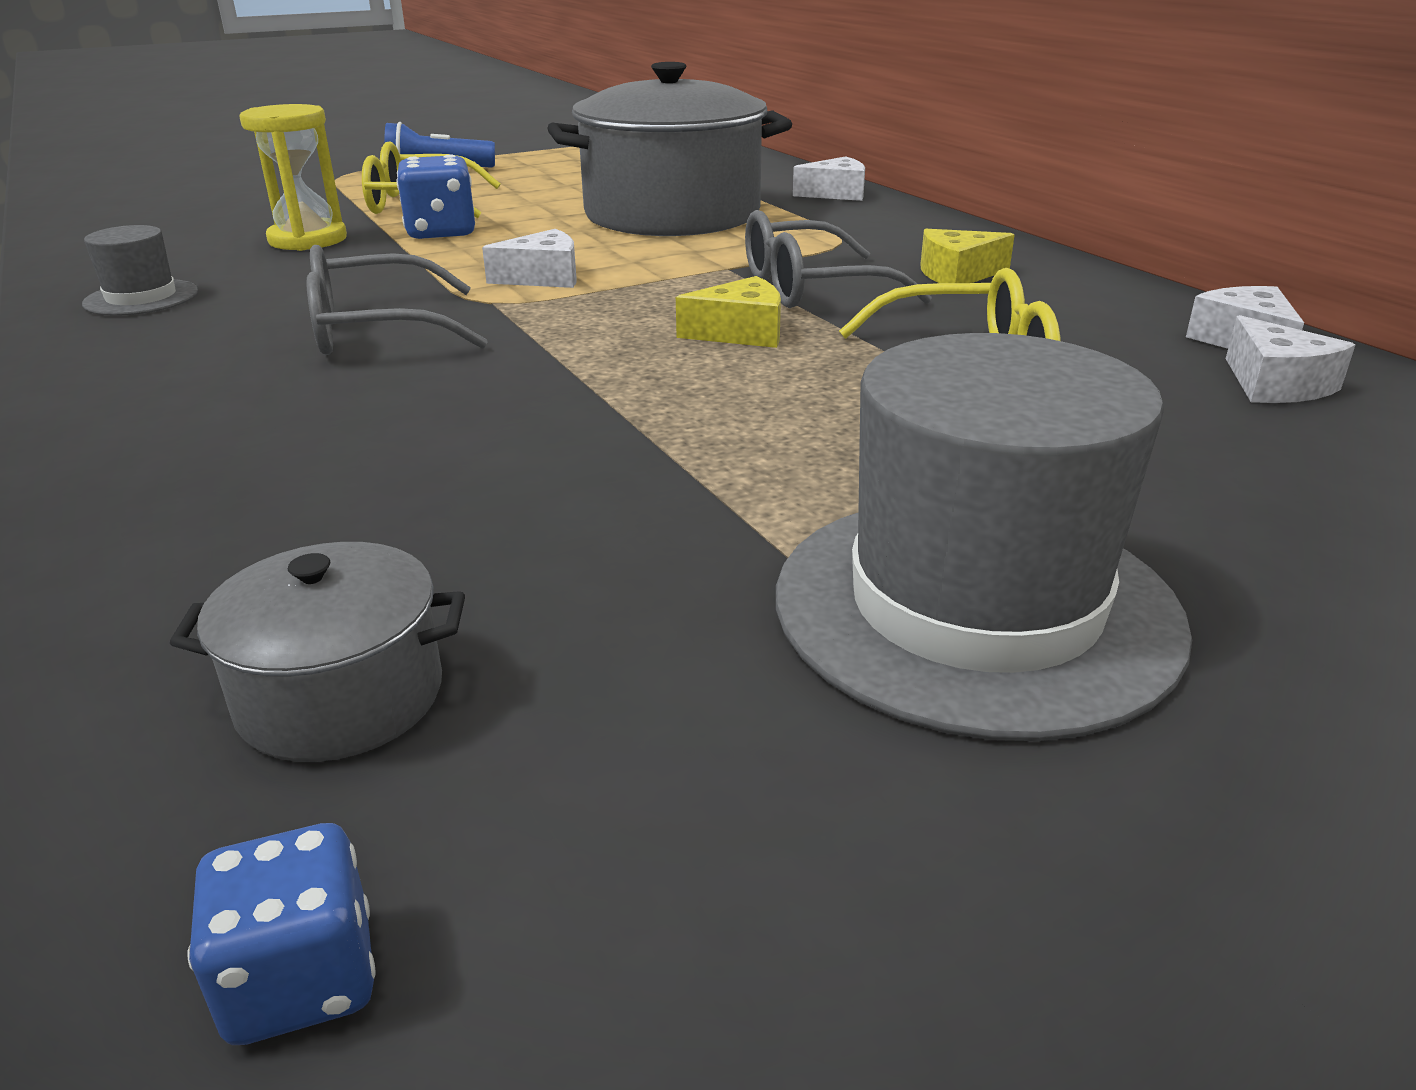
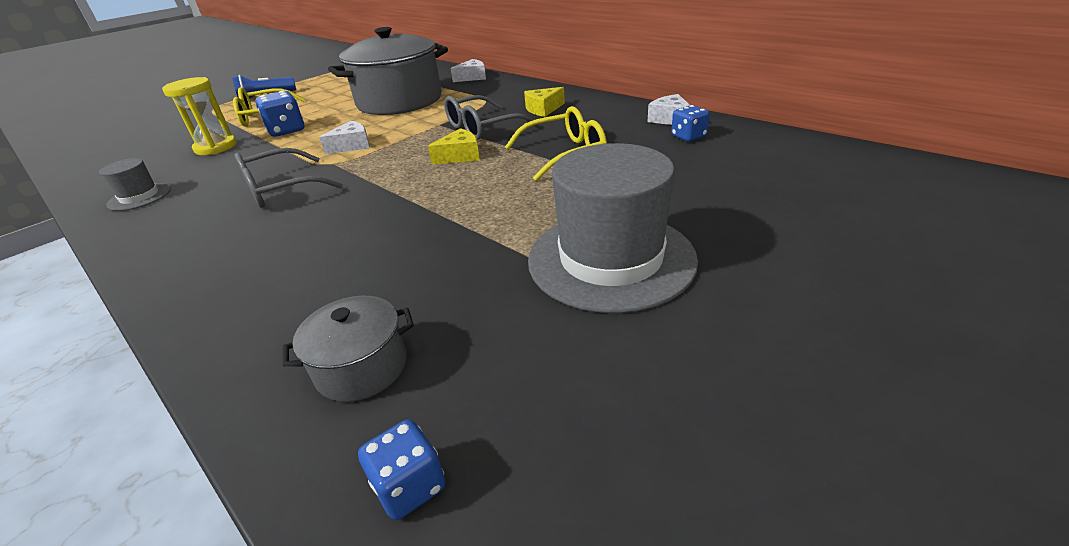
camera: 15 degrees left, 5 degrees up
white cheese [1226,315,1355,403] -> blue dice [671,105,710,142]

